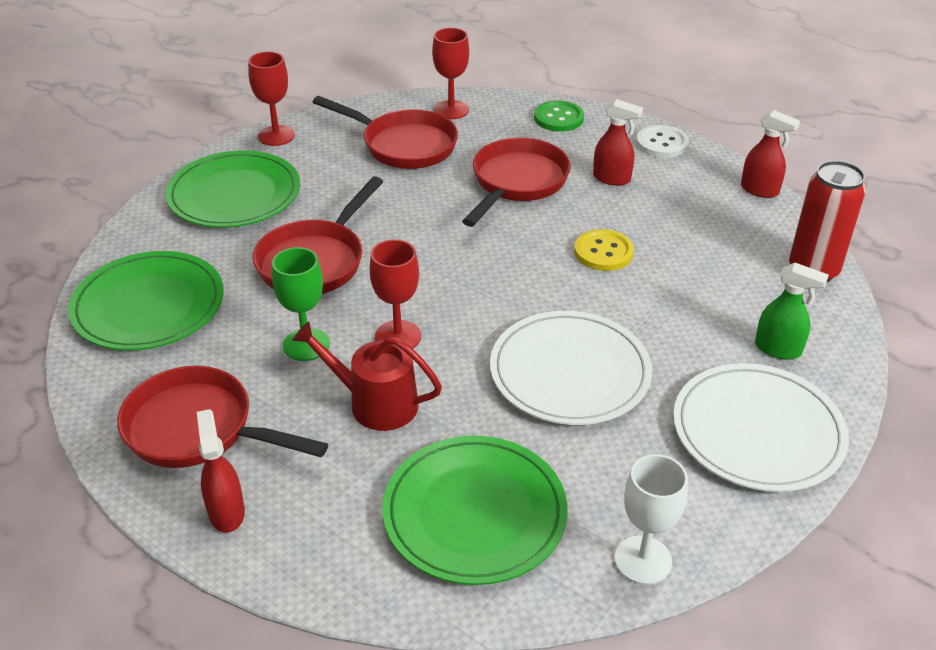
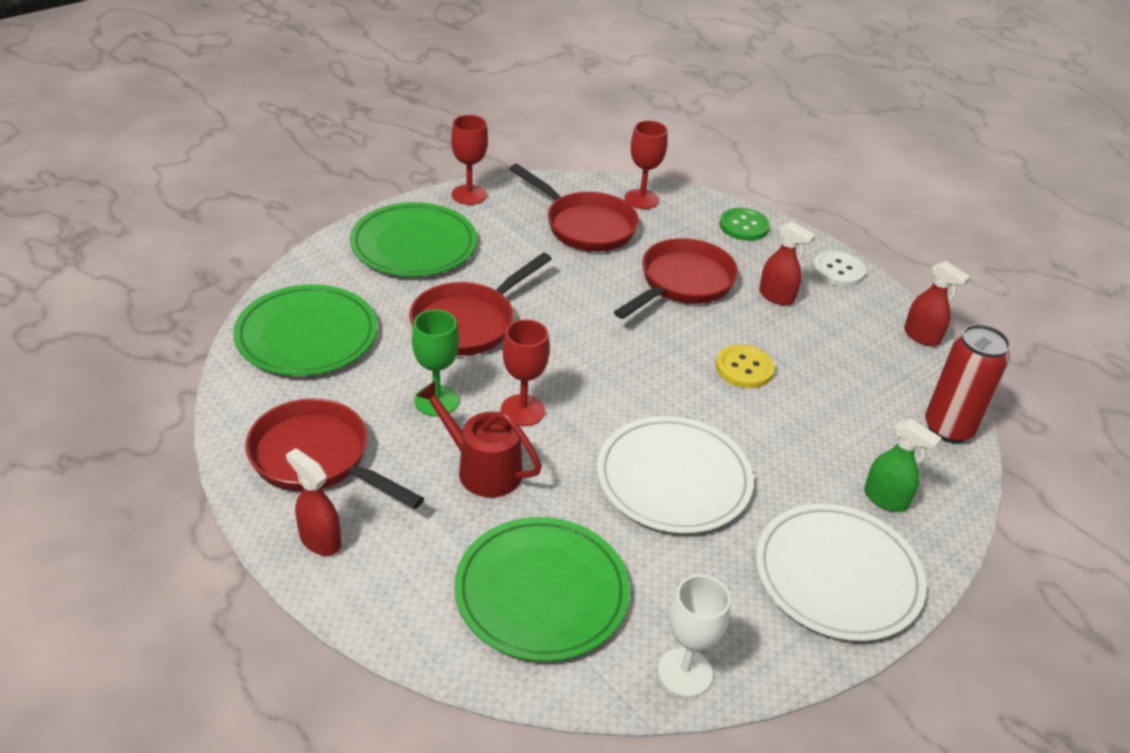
camera: 10 degrees right, 0 degrees up
red spray bottle [197,409,245,533] -> red spray bottle turned 45 degrees counterclockwise [286,448,341,556]

